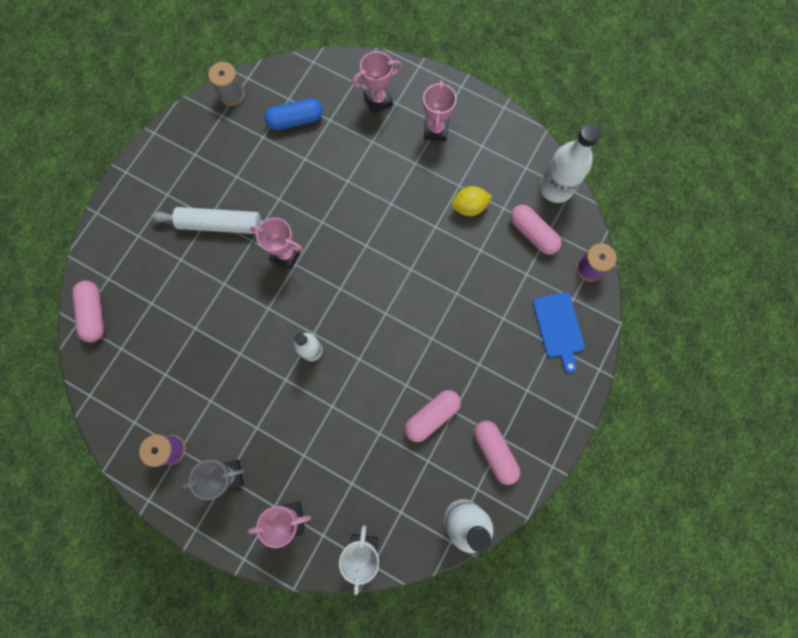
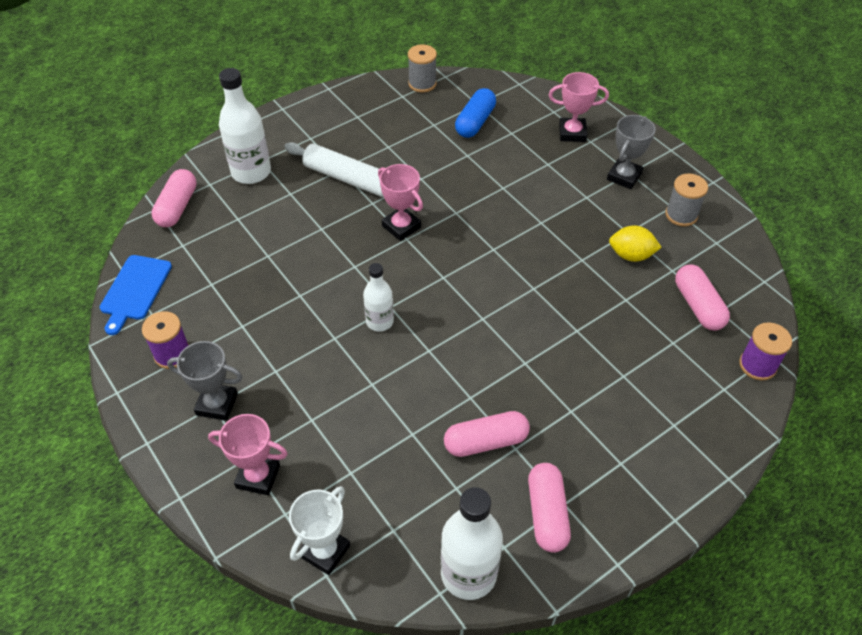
camera: 25 degrees right, 25 degrees down
blue capsule [264,99,323,130] -> blue capsule turned 75 degrees counterclockwise [455,88,496,138]
pink trophy [423,80,456,141] -> grey trophy [607,115,656,189]
blue cutting board [533,292,585,373] -> blue cutting board moved to [100,255,172,335]
white bottle [540,124,600,203] -> white bottle moved to [219,68,271,184]
none -> grey spool [665,173,708,227]

